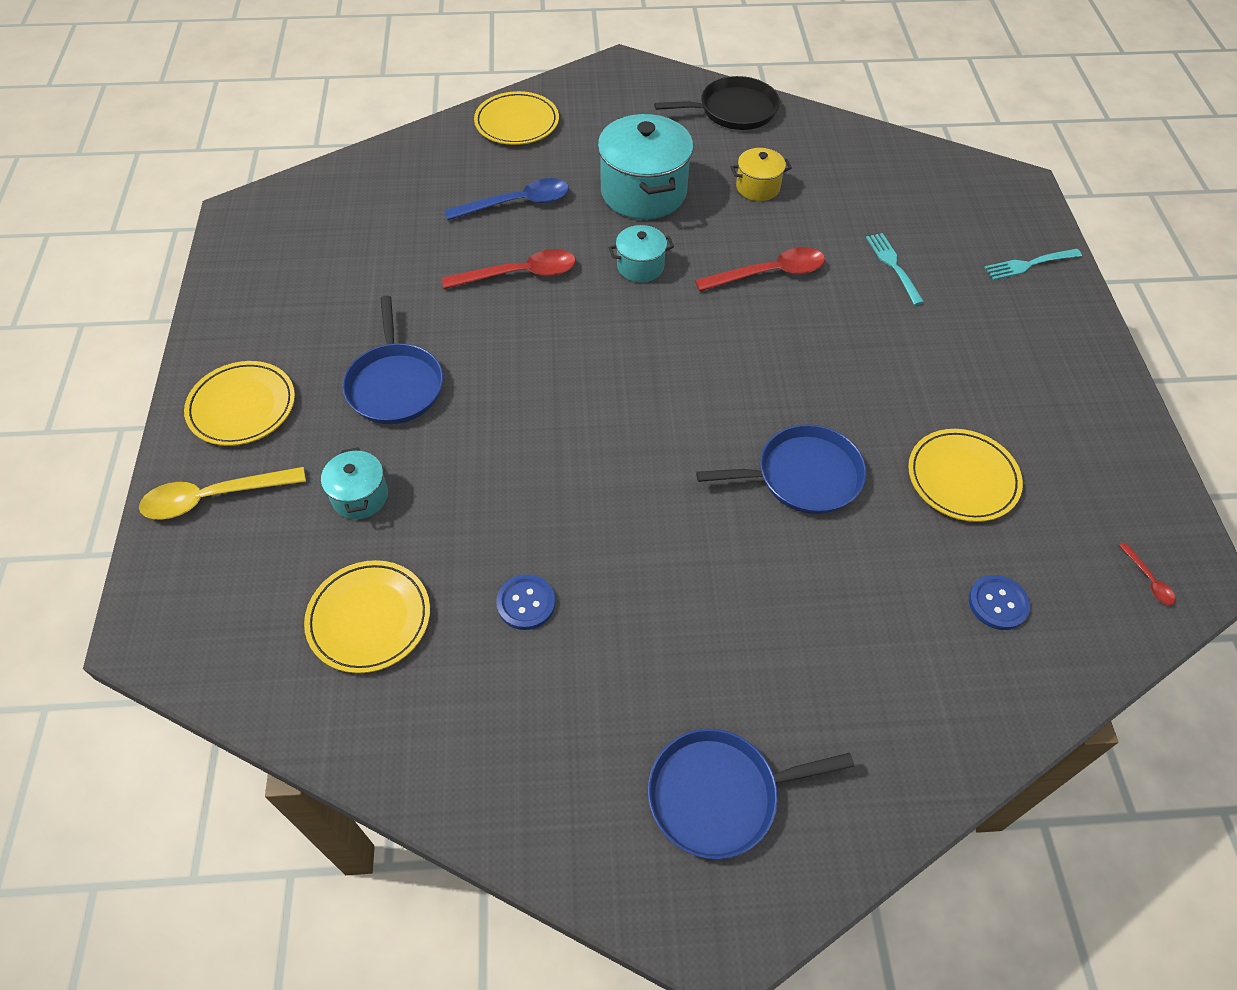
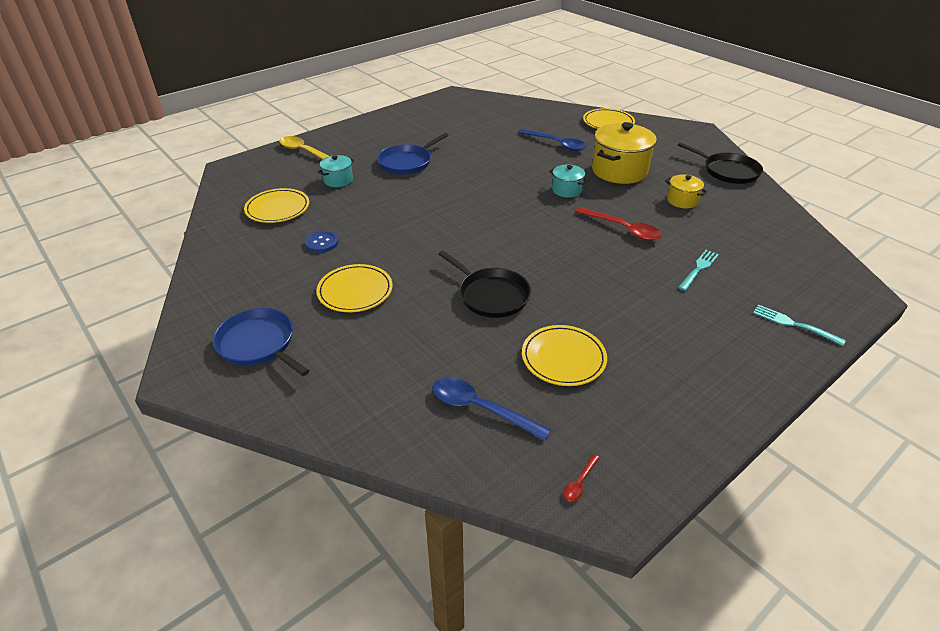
camera: 55 degrees right, 15 degrees down
yellow plate [184,361,295,446] -> yellow plate moved to [316,264,393,312]
red spoon [442,249,576,289] -> none
turquoise pot [598,114,693,219] -> yellow pot [592,122,657,184]
blue pan [696,424,866,514] -> black pan [438,251,531,318]
blue button [969,575,1030,630] -> blue spoon [432,377,552,441]

